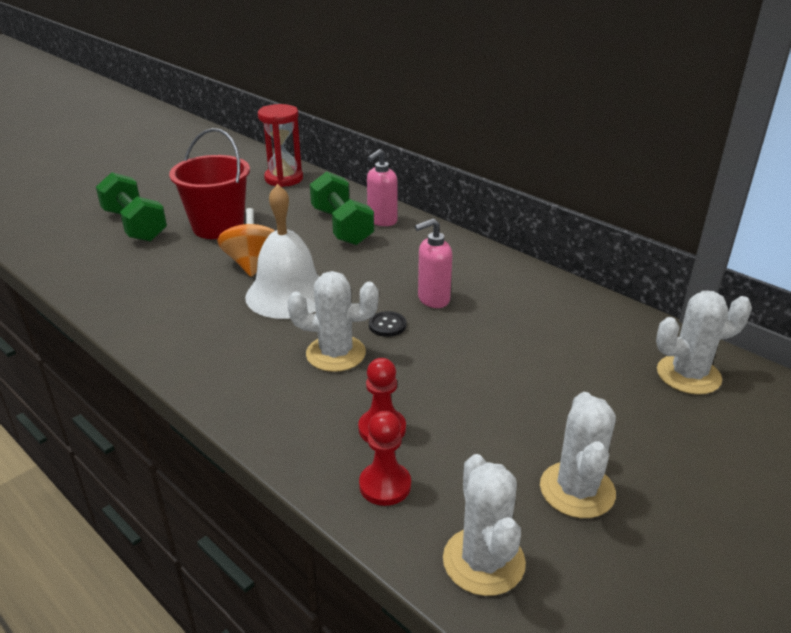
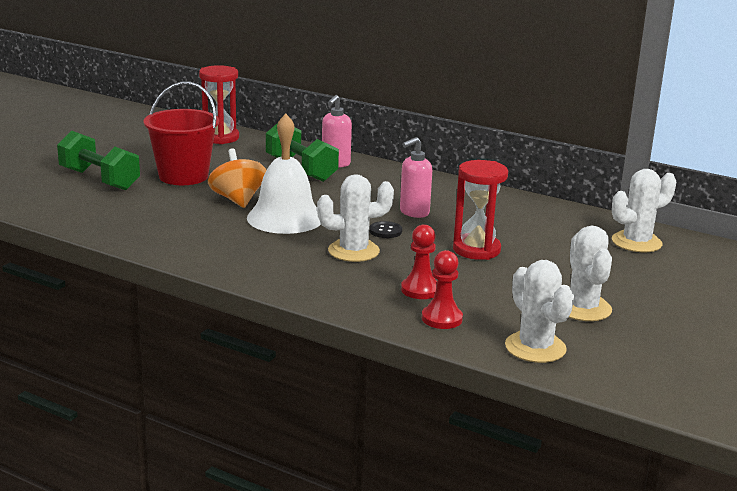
camera: 15 degrees left, 10 degrees down
none -> red hourglass [453,160,508,260]

